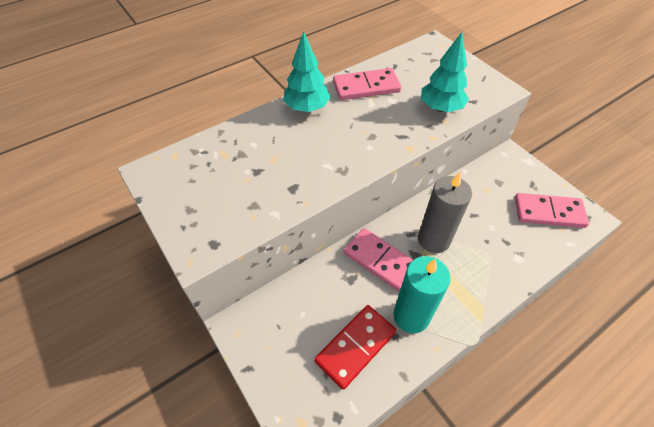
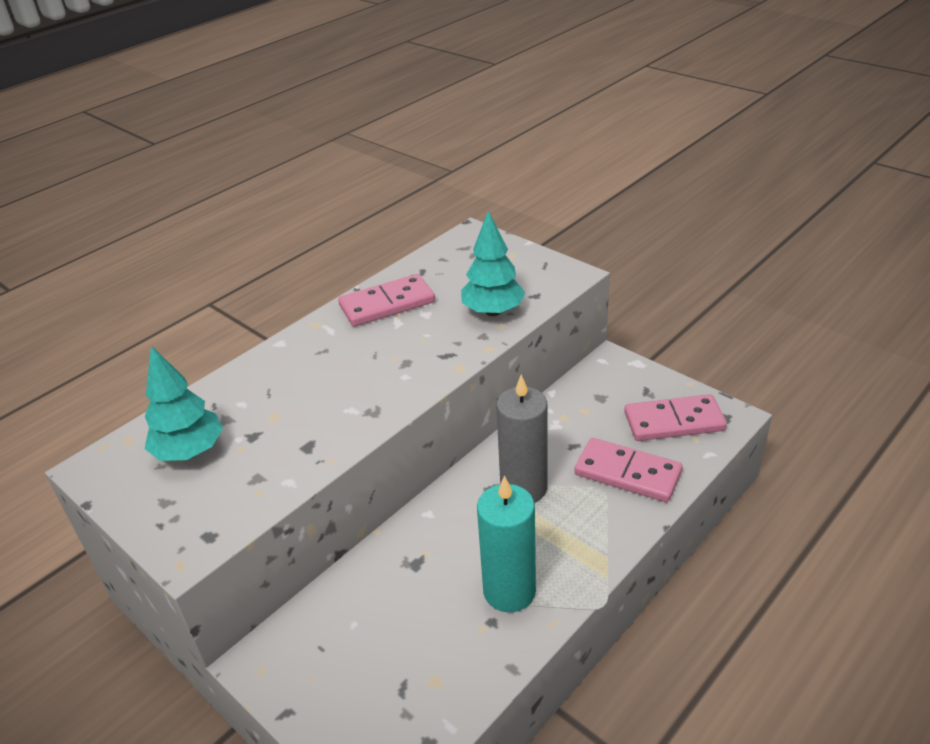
camera: 10 degrees left, 15 degrees down
turquoise tree [283,31,331,112] -> turquoise tree moved to [145,346,223,461]
red domino [315,305,396,390] -> none
pink domino [344,228,413,292] -> pink domino moved to [574,438,683,502]

